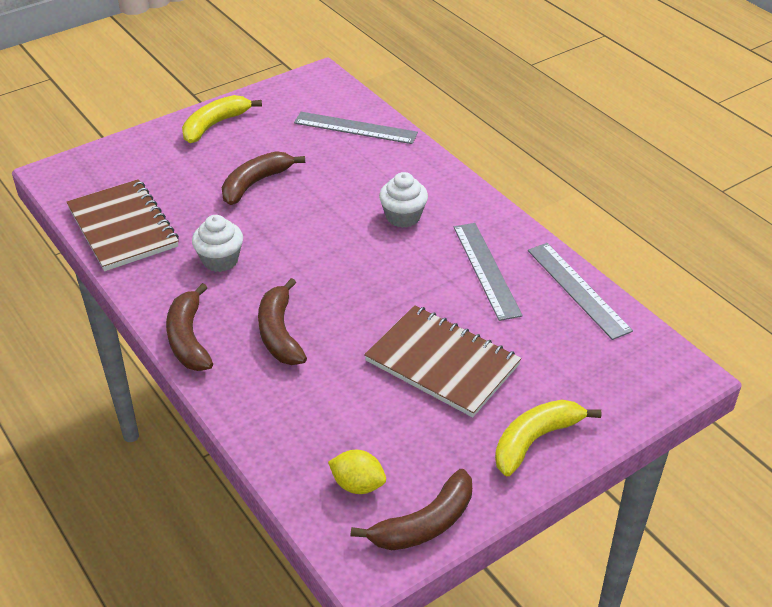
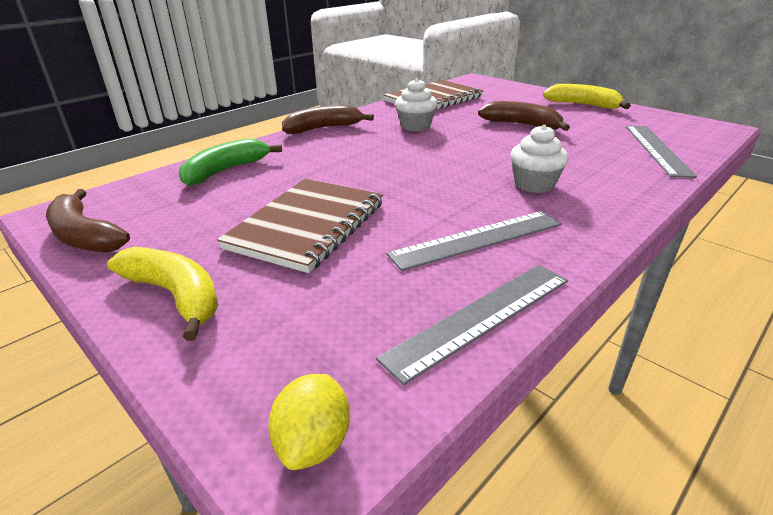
camera: 80 degrees right, 10 degrees down
brown banana [258,278,307,365] -> none
yellow lemon [328,450,386,494] -> yellow lemon moved to [268,374,350,470]
none -> green banana [179,138,282,186]

